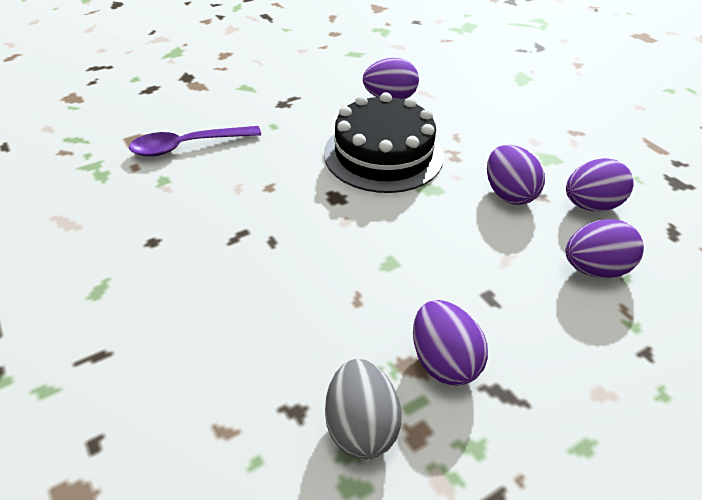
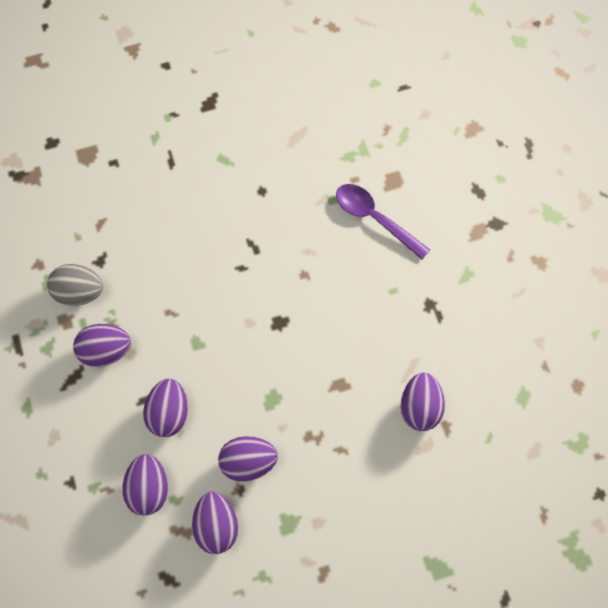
camera: 105 degrees right, 25 degrees up
purple spoon [129,126,261,156] -> purple spoon turned 45 degrees counterclockwise [336,184,430,260]
black cake [324,92,444,193] -> none
none -> purple egg [143,379,188,437]

